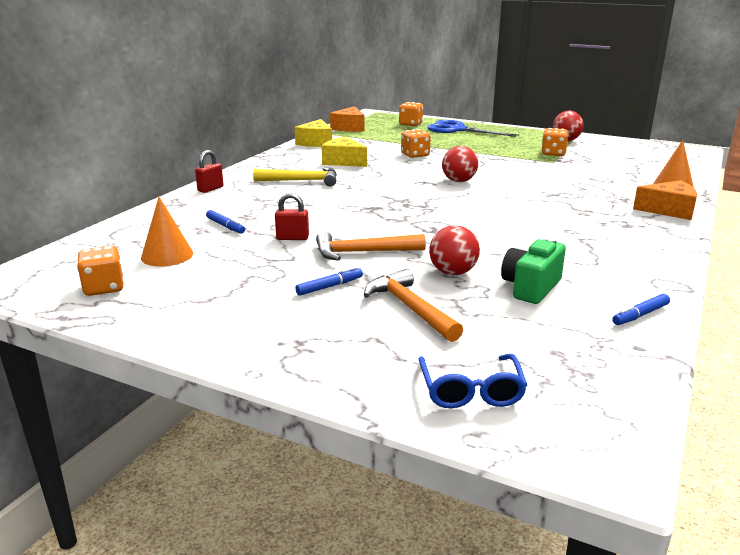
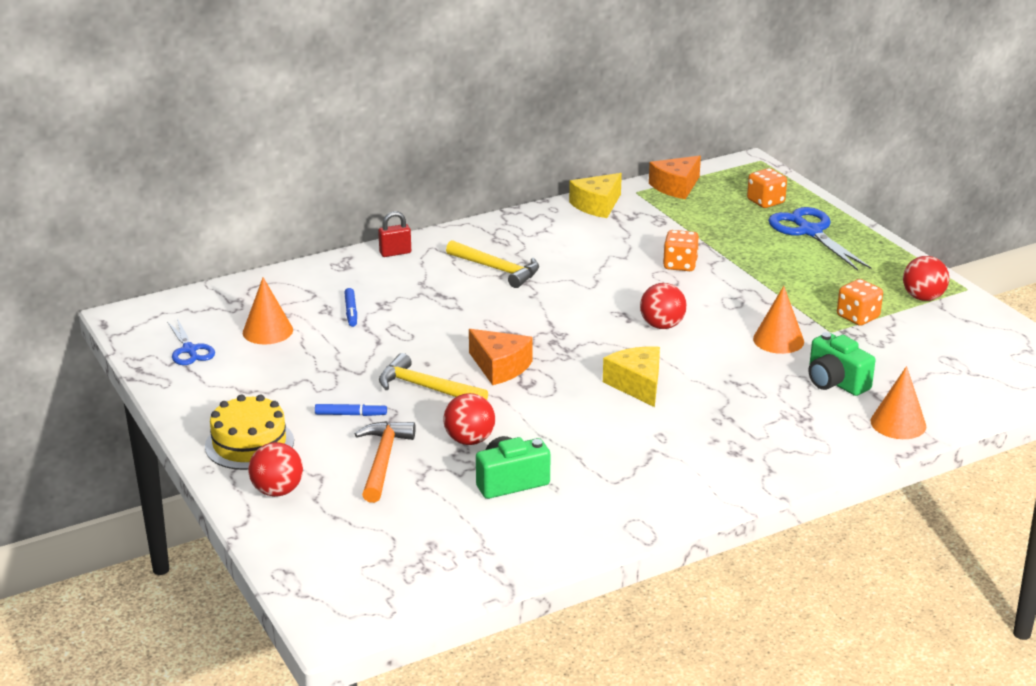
camera: 35 degrees right, 5 degrees up
orange dice [77,246,124,296] -> blue scissors [167,319,215,365]
red padlock [275,193,309,240] -> none
orange hammer [316,231,426,261] -> yellow hammer [379,353,488,400]
yellow cheese [321,137,367,167] -> yellow cheese moved to [603,346,660,407]
blue glasses [419,354,527,408] -> none
blue marker [612,294,670,325] -> none
orange cheese [633,180,697,220] -> orange cheese moved to [469,329,533,385]
none -> yellow cake [205,395,294,470]
none -> red ball [248,442,303,497]
none -> orange cone [753,286,804,354]
none -> green camera [808,332,875,396]

